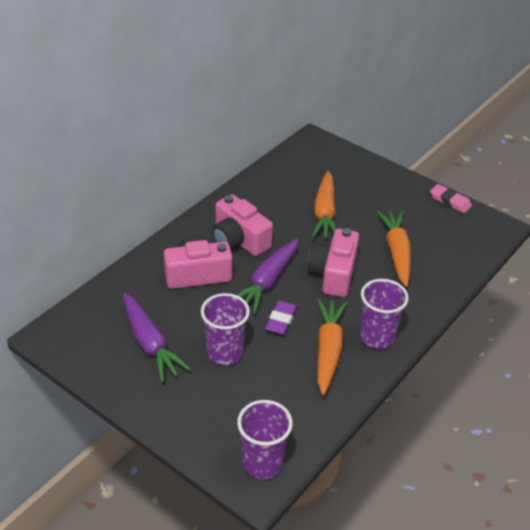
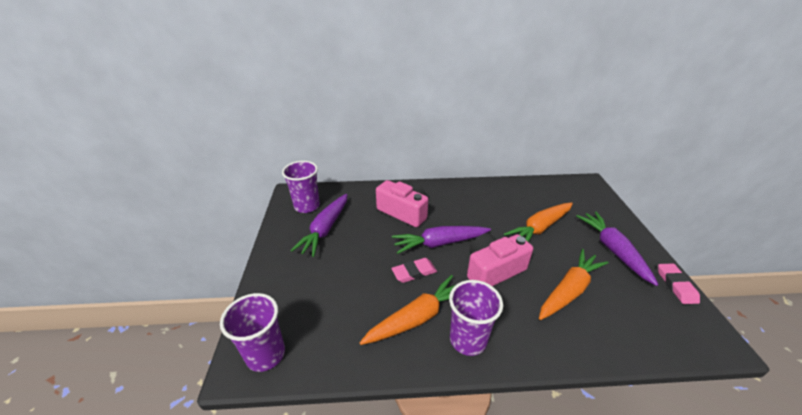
camera: 50 degrees right, 5 degrees down
purple cup [201,293,250,365] -> purple cup moved to [282,161,320,213]
pink camera [212,194,273,256] -> none
purple eraser [265,301,298,335] -> pink eraser [392,258,437,283]
none -> purple carrot [576,212,659,286]

